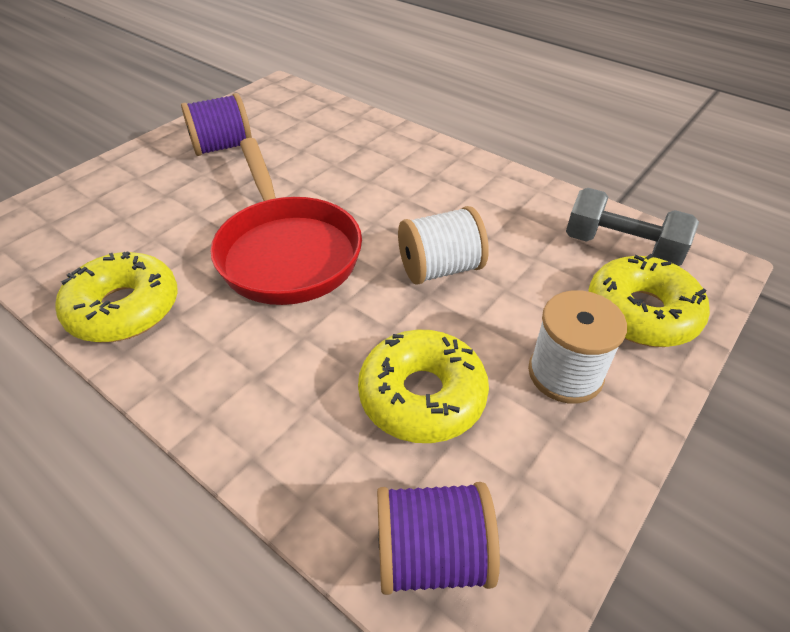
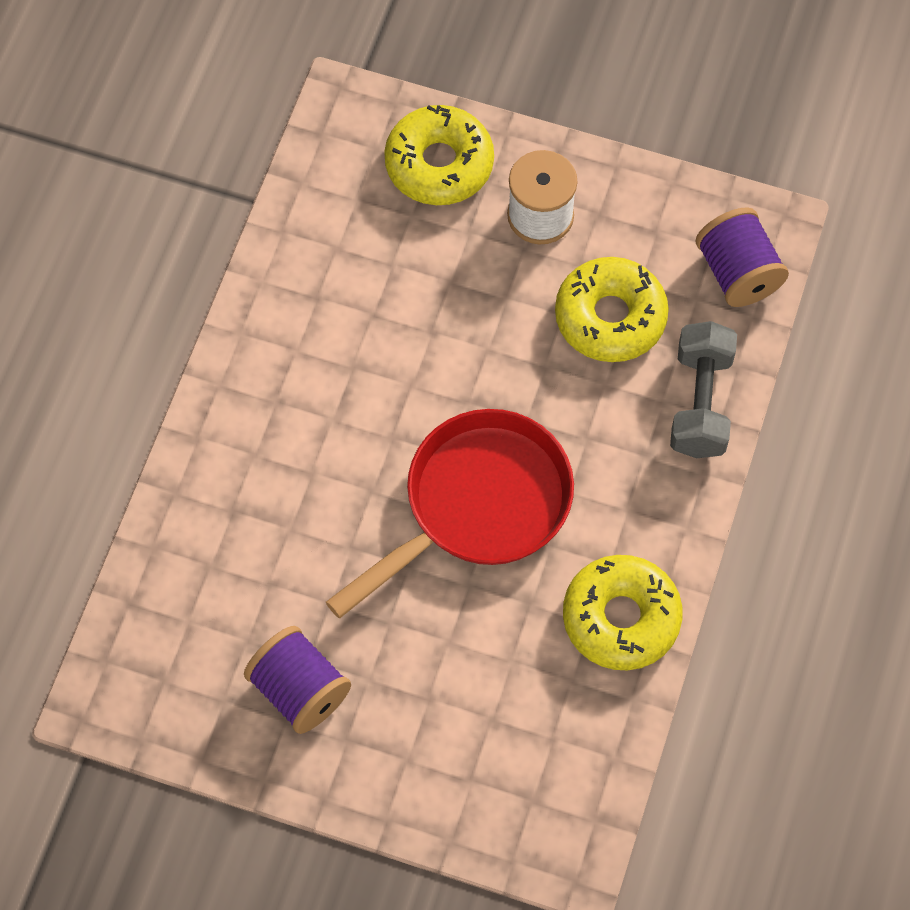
camera: 110 degrees left, 20 degrees up
white spool [398,206,489,285] -> none
grey dumbbell [566,188,699,266] -> grey dumbbell moved to [670,321,737,458]

